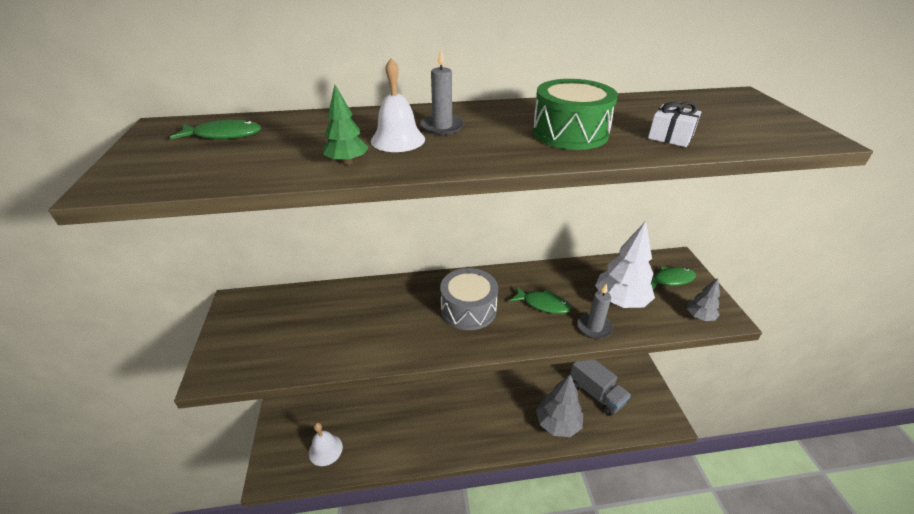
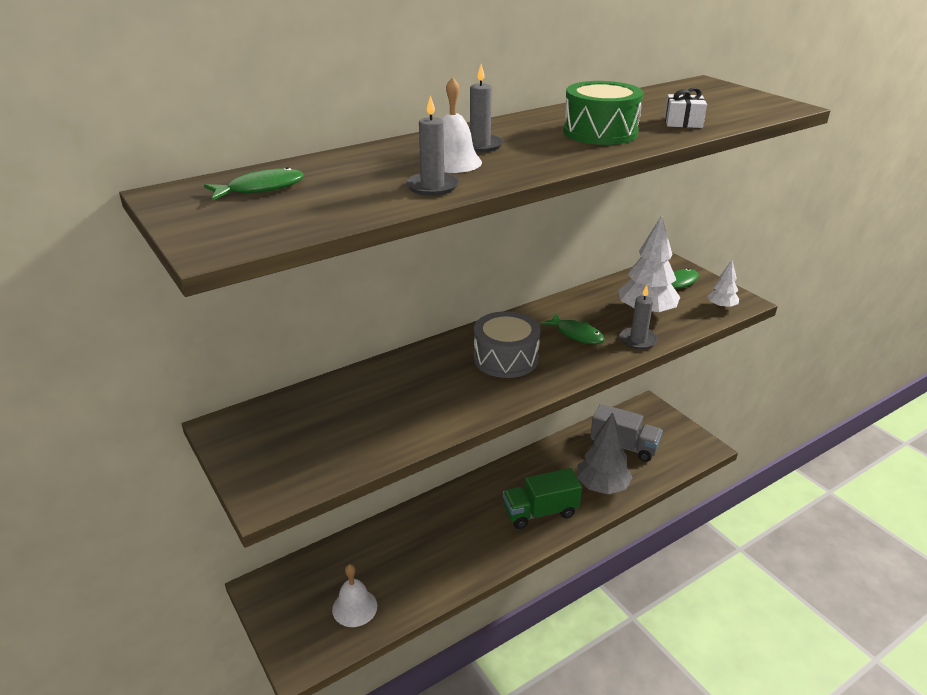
camera: 25 degrees left, 5 degrees down
green tree [323,85,369,165] -> grey candle [406,95,459,196]
green fish [510,287,572,314] -> green fish turned 45 degrees clockwise [541,313,605,344]
grey tree [687,278,720,321] -> white tree [707,260,739,309]
none -> green truck [503,468,582,529]

